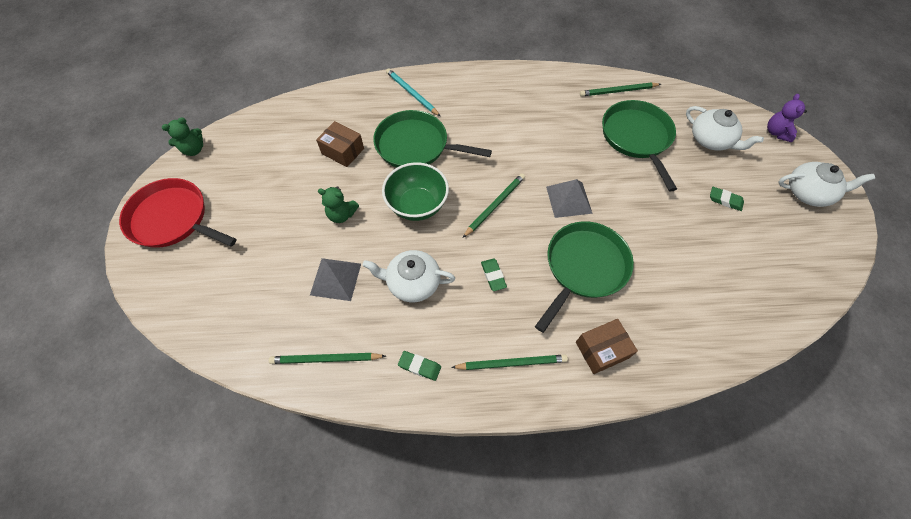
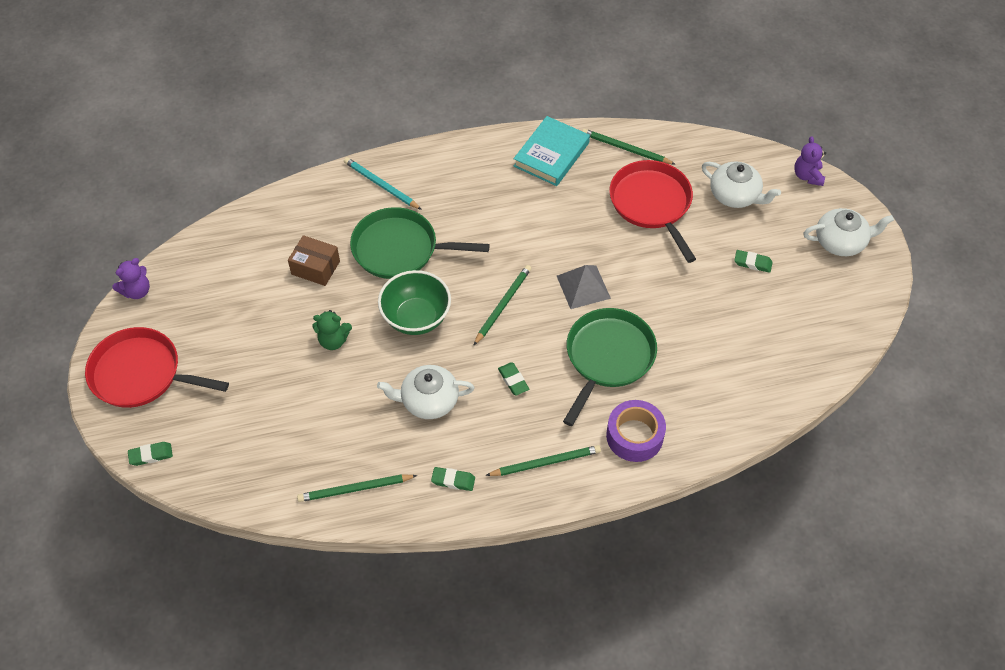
camera: 10 degrees left, 5 degrees down
green teddy bear [162,117,203,156] -> purple teddy bear [113,258,150,299]
grey pyramid [310,258,361,301] -> none
brown box [576,319,638,374] -> purple tape [606,400,666,462]
green pencil [580,83,661,97] -> green pencil turned 45 degrees clockwise [582,129,675,164]
green pan [602,100,677,192] -> red pan [609,160,696,263]
none -> green eraser [128,442,173,466]
none -> turquoise book [514,116,590,186]

